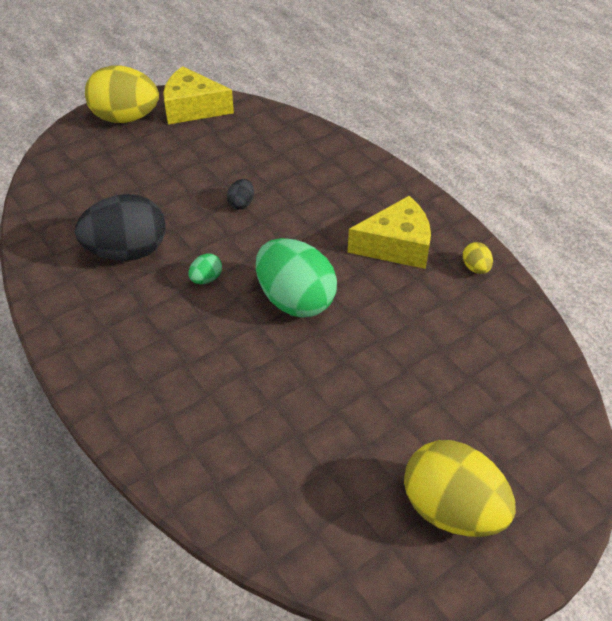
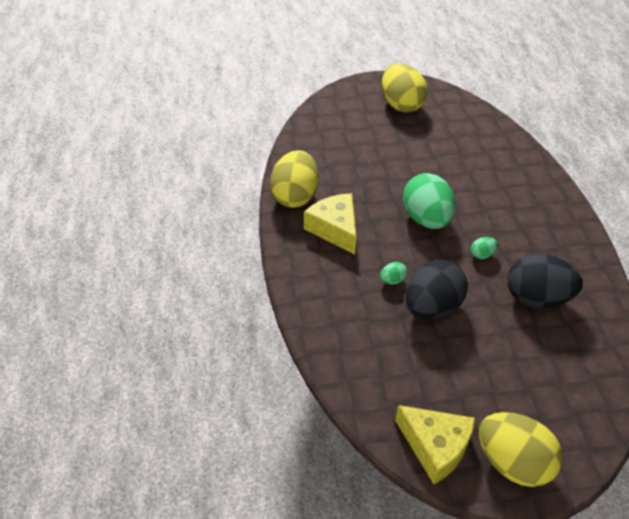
camera: 155 degrees left, 0 degrees up
black egg [227,179,254,209] -> black egg [405,260,468,319], size x2.37
yellow cheese [348,196,431,269] -> yellow cheese turned 45 degrees clockwise [304,193,357,254]
yellow egg [462,242,493,274] -> yellow egg [270,150,318,208], size x2.37
none -> green egg [380,262,408,285]

